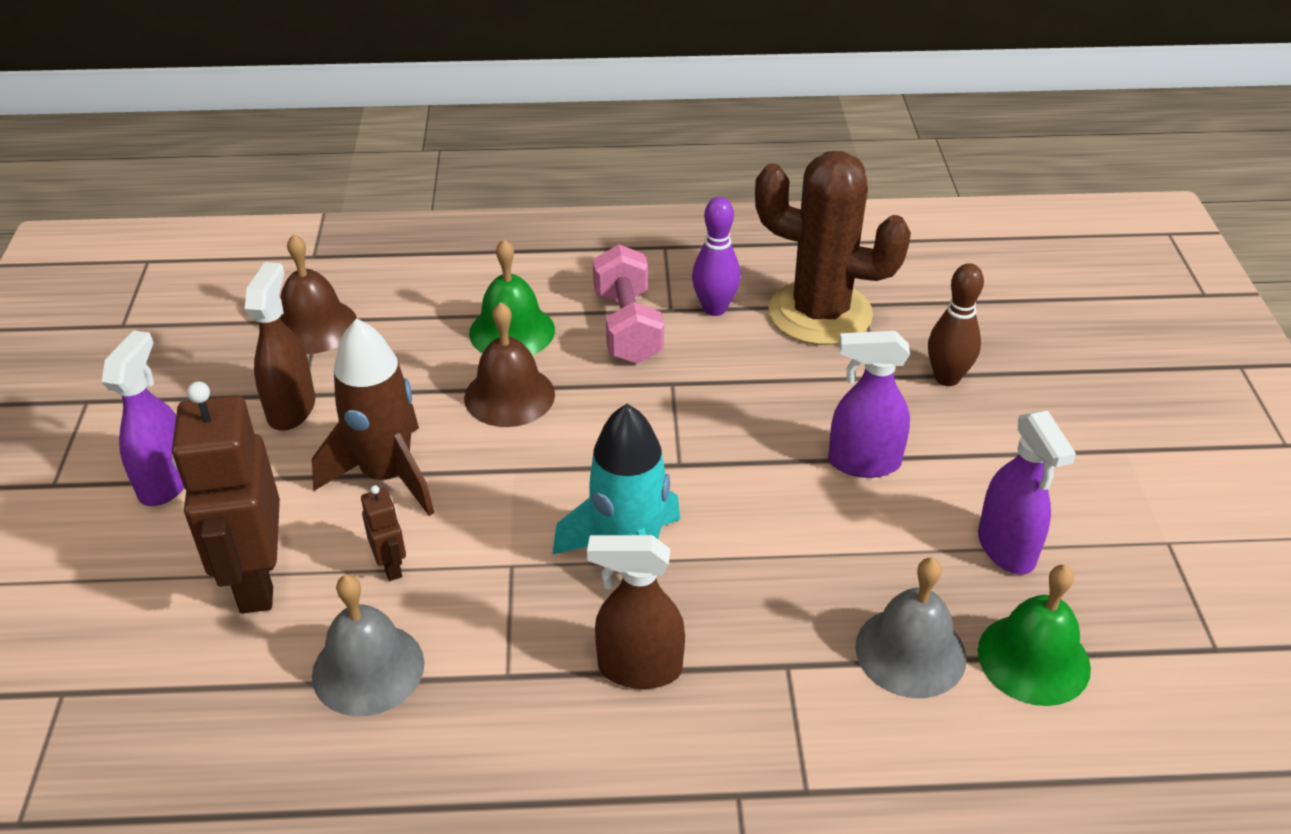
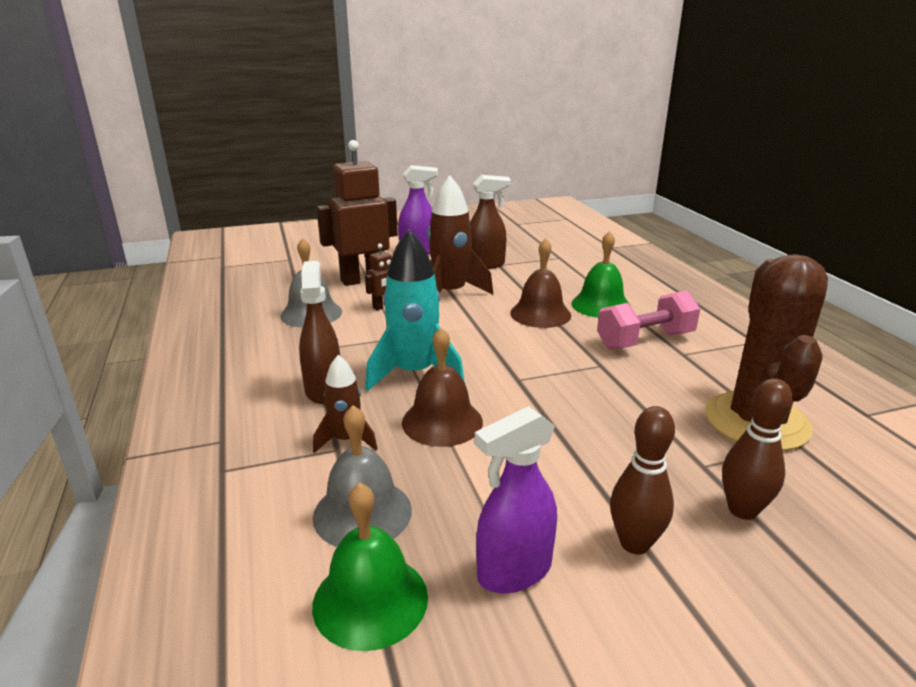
camera: 75 degrees right, 15 degrees down
brown bell [280,234,357,354] -> brown bell moved to [402,327,483,447]
purple bowling pin [692,197,741,316] -> none
purple spray bottle [828,331,910,478] -> none
none -> brown rocket [313,355,378,453]
none -> brown bowling pin [610,406,675,554]

